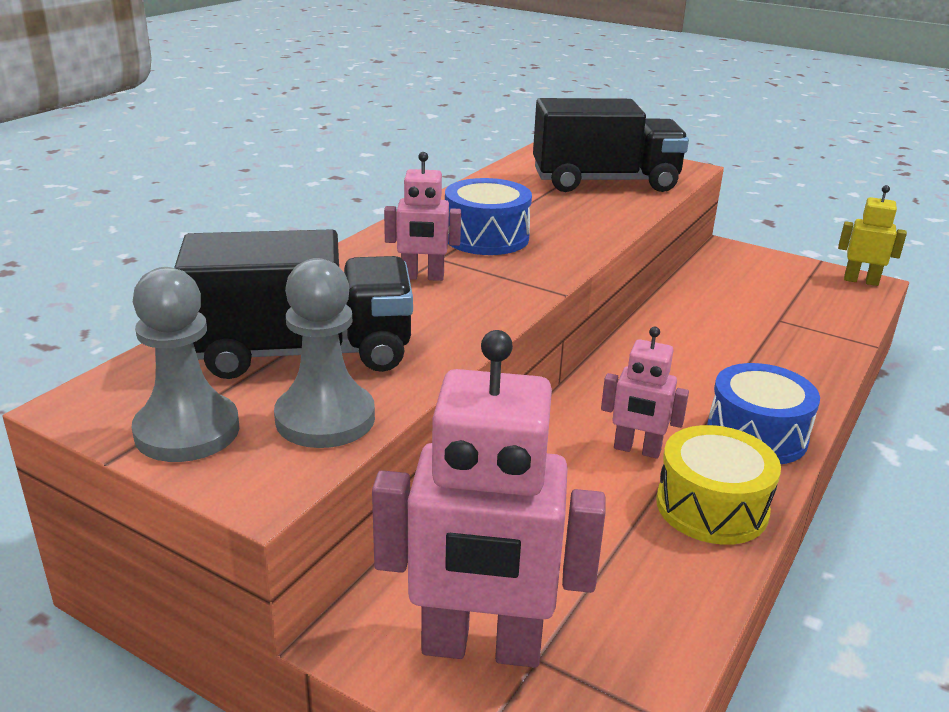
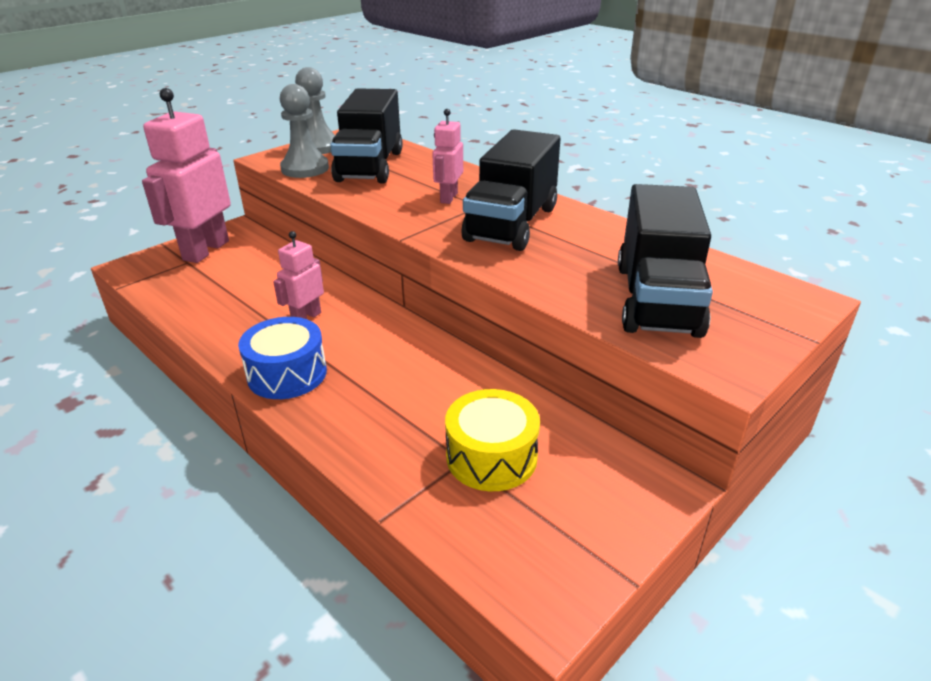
camera: 105 degrees right, 5 degrees up
blue drum [445,178,532,255] -> black truck [462,129,560,251]
yellow drum [656,425,781,545] -> yellow drum moved to [445,389,540,491]
yellow robot [838,185,907,286] -> none

